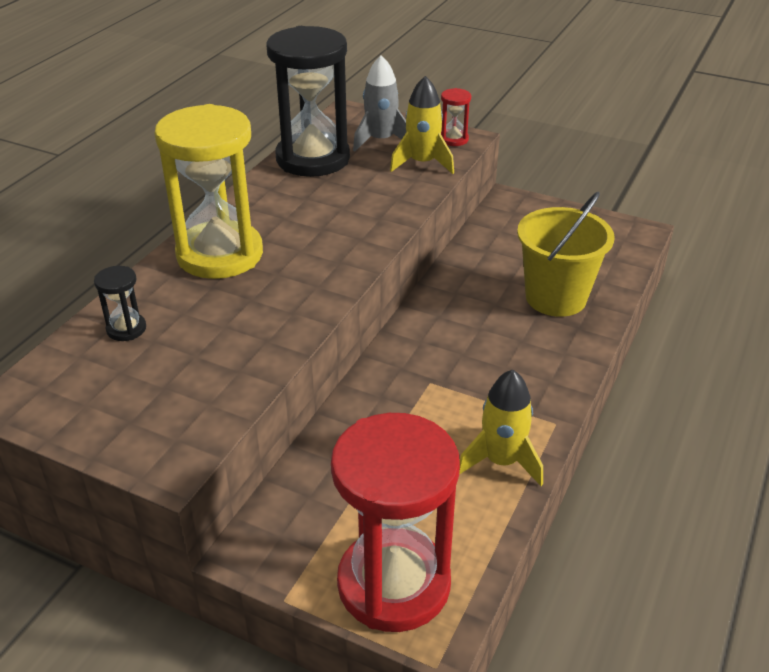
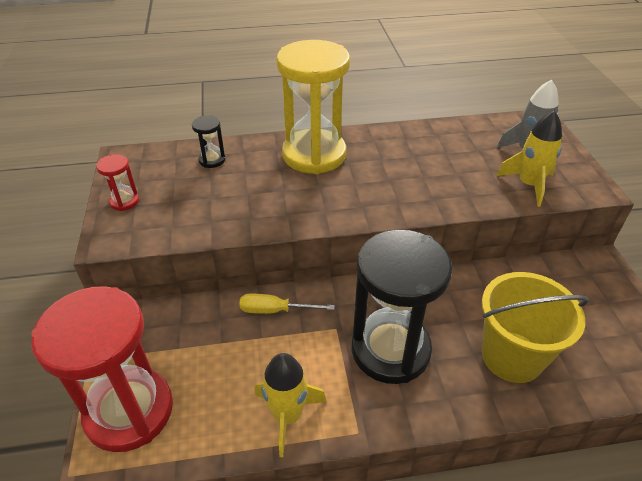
camera: 55 degrees right, 5 degrees up
black hourglass [266,26,350,177] -> black hourglass moved to [352,229,452,384]
red hourglass [441,88,471,146] -> red hourglass moved to [96,154,139,211]
none -> yellow screwdriver [239,294,335,314]

